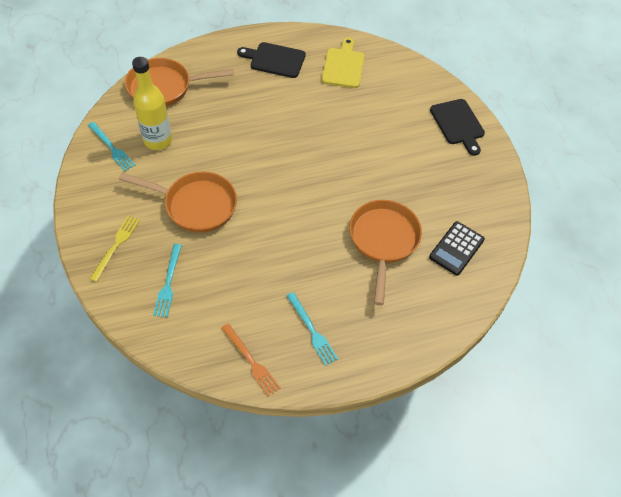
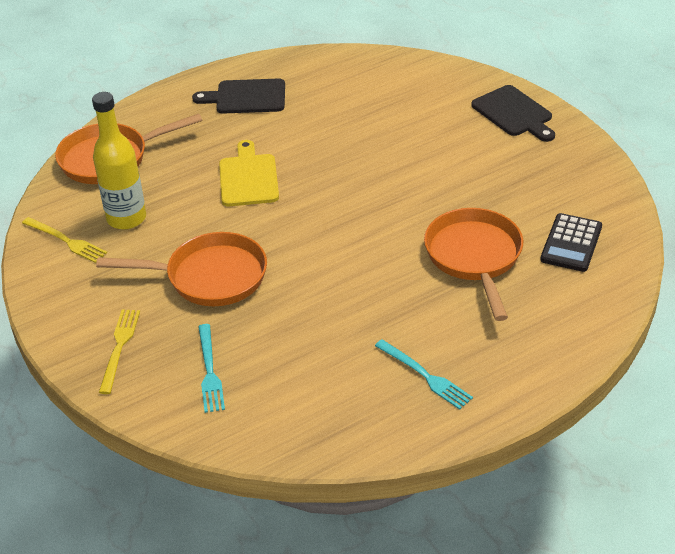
camera: 10 degrees left, 15 degrees down
turquoise fork [88,122,135,171] -> yellow fork [22,217,107,263]
orange fork [222,323,281,397] -> none
yellow cutting board [321,38,364,88] -> yellow cutting board moved to [219,140,279,206]

